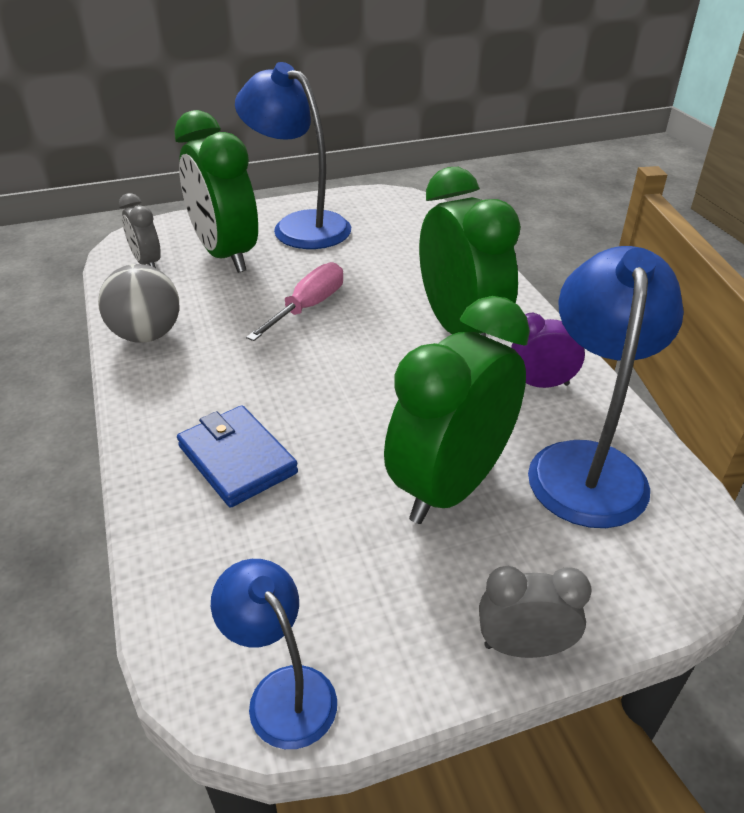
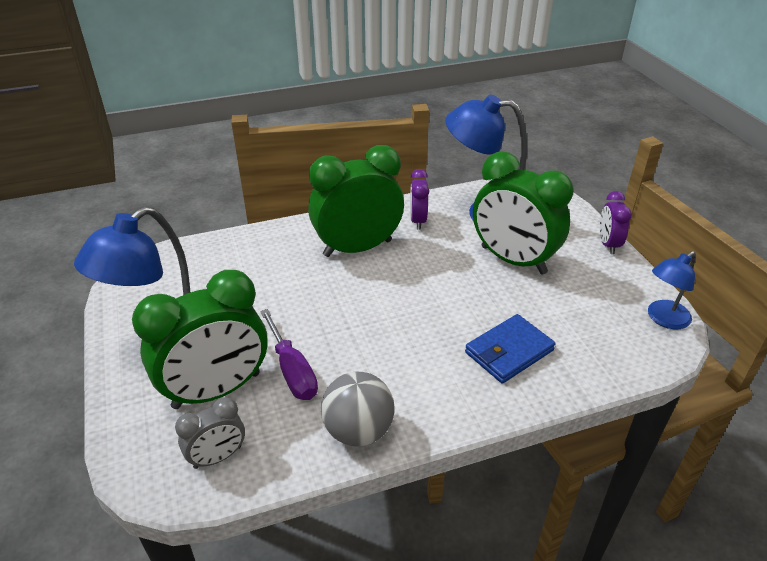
camera: 90 degrees left, 0 degrees up
pink screwdriver [246,262,343,341] -> none
grey clock [479,566,592,658] -> purple clock [600,191,632,254]
none -> purple screwdriver [260,309,318,400]

